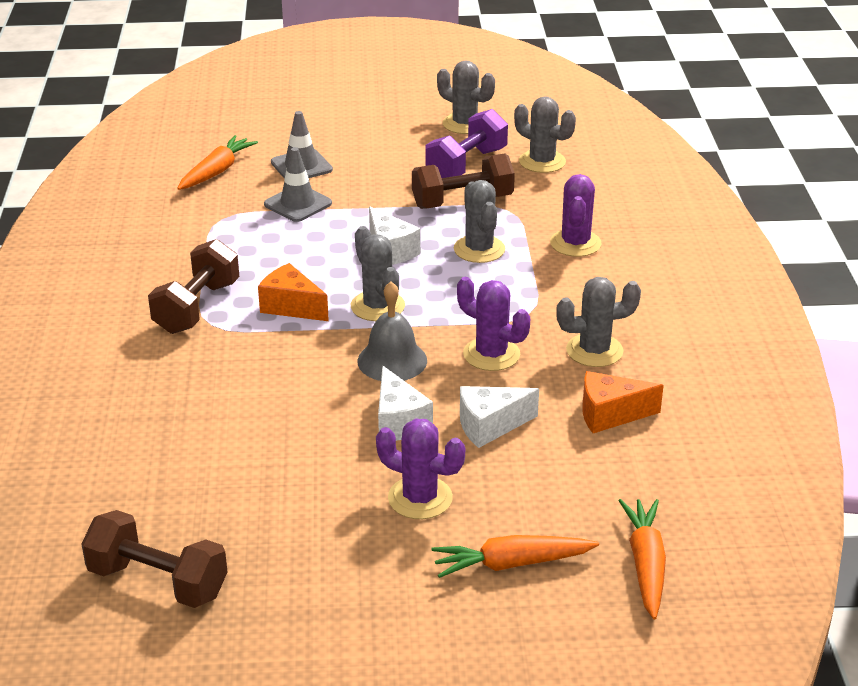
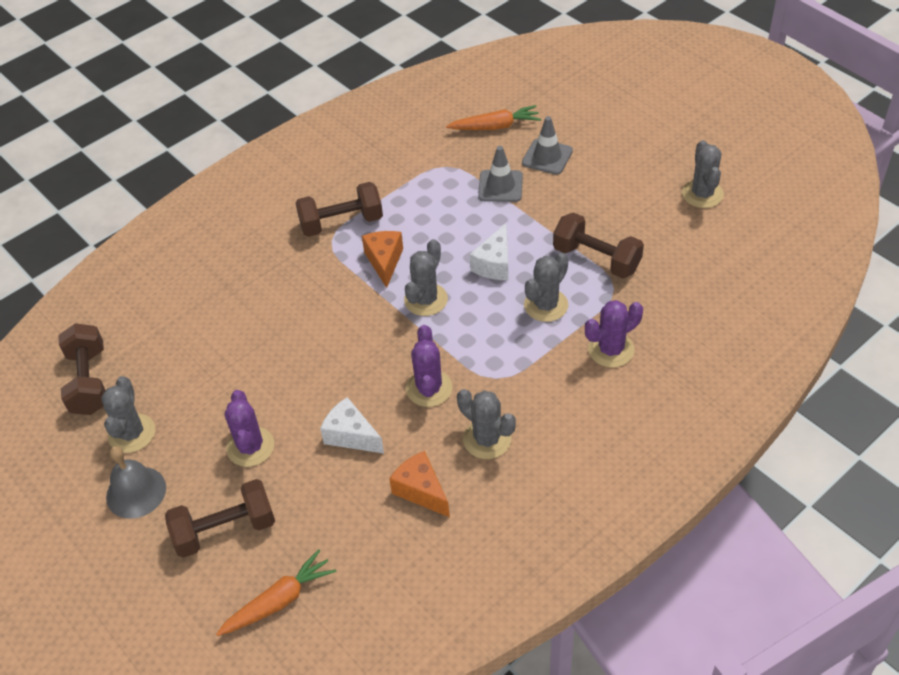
camera: 55 degrees right, 15 degrees up
grey bell [357,281,427,381] -> grey bell moved to [106,446,166,519]
white cheese [378,366,433,441] -> none
purple dumbbell [425,109,508,178] -> none
orange carrot [431,535,599,578] -> brown dumbbell [165,479,275,558]
grey cactus [514,96,576,173] -> grey cactus moved to [101,376,155,453]

